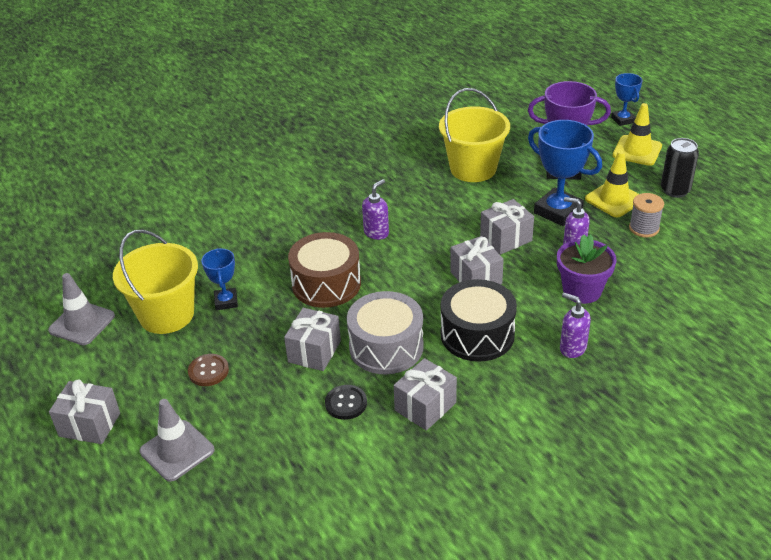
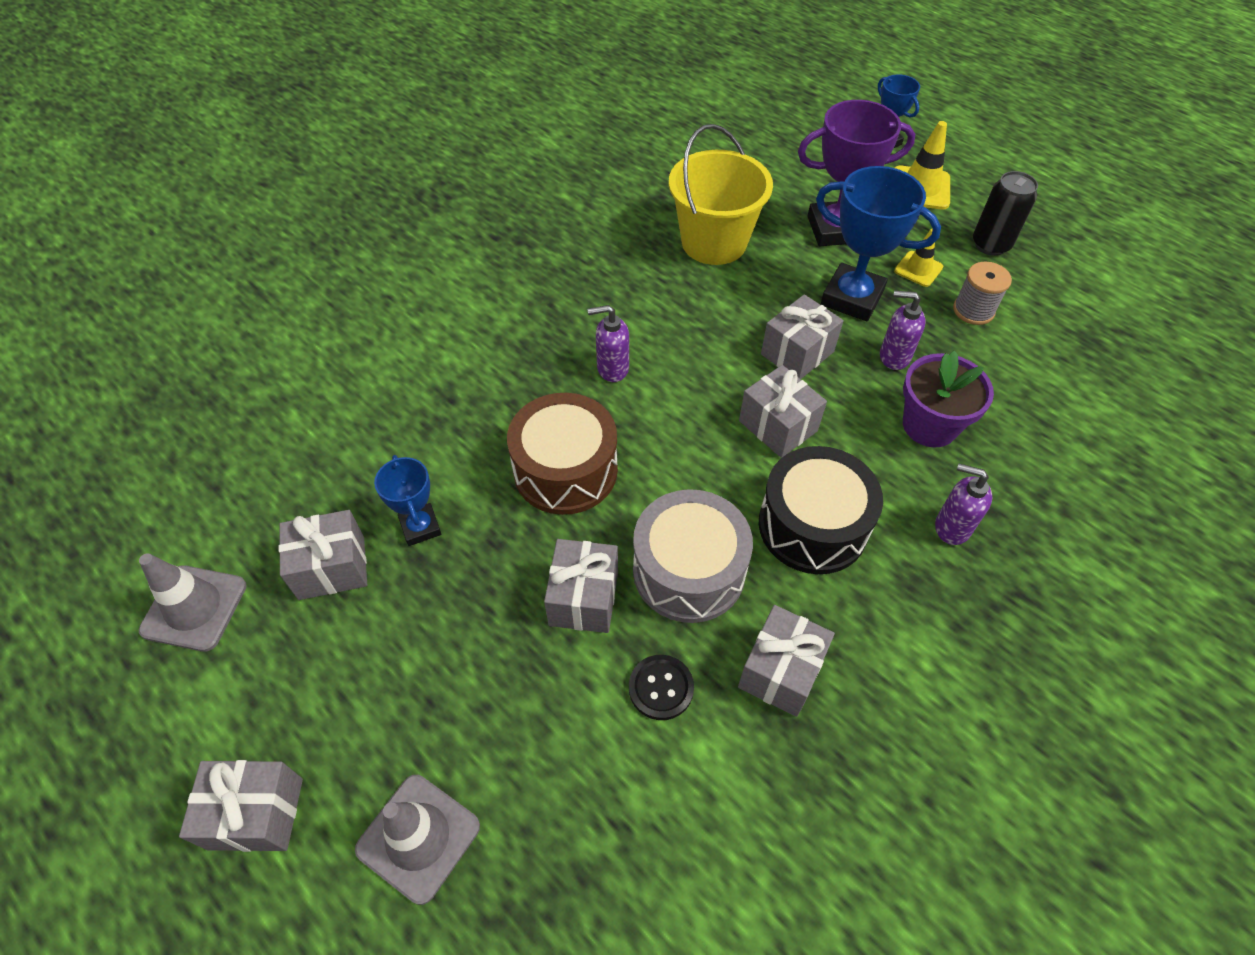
camera: 15 degrees left, 15 degrees up
yellow bucket [113,229,198,334] -> grey gift [279,510,367,600]
brown button [188,354,229,386] -> none
purple soap dispenser [362,179,389,240] -> purple soap dispenser turned 120 degrees counterclockwise [588,305,629,382]
yellow traffic cone [585,150,638,217] -> yellow traffic cone [894,228,943,287], size x0.63

